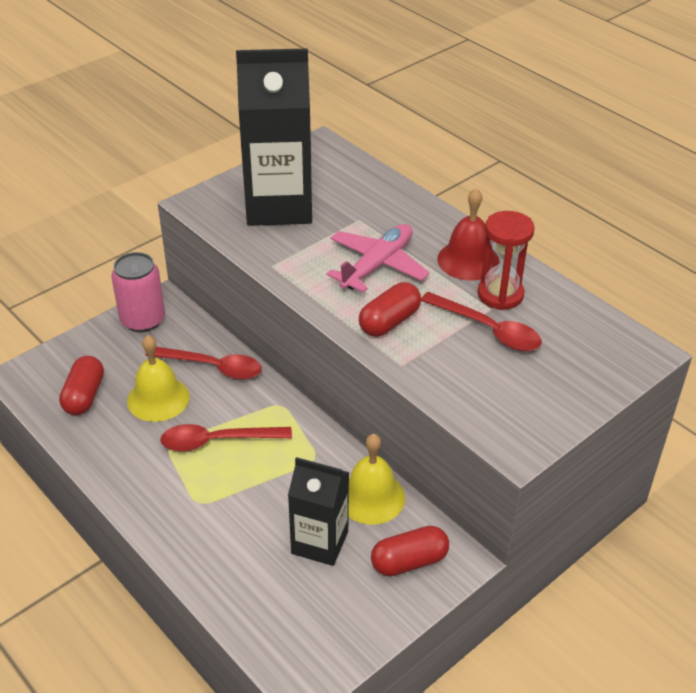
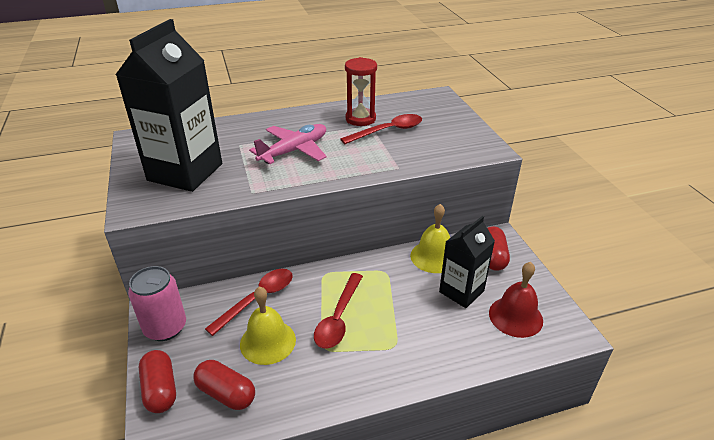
camera: 65 degrees left, 5 degrees down
pink plane [326,224,430,293] -> pink plane turned 75 degrees clockwise [249,124,326,164]
red capsule [359,282,421,337] -> red capsule moved to [138,350,176,413]
red bell [437,188,500,280] -> red bell moved to [489,262,543,338]

